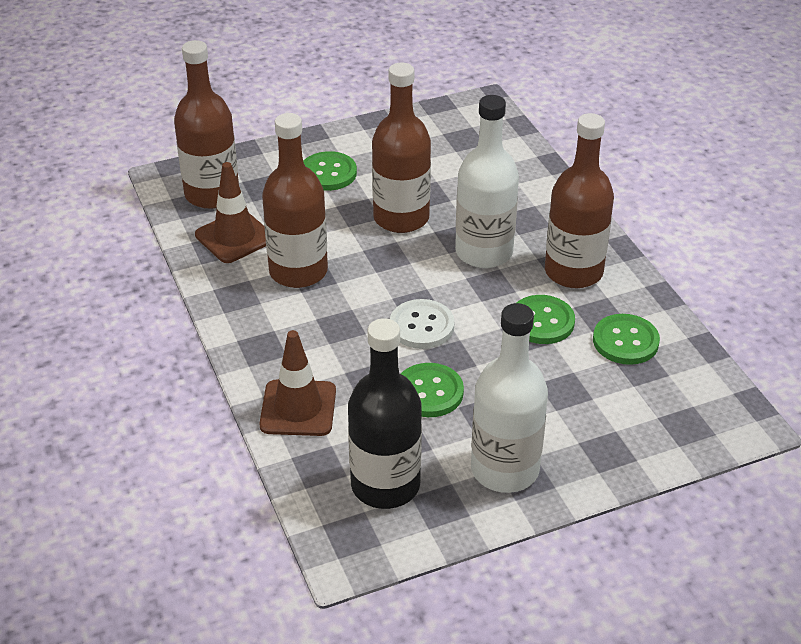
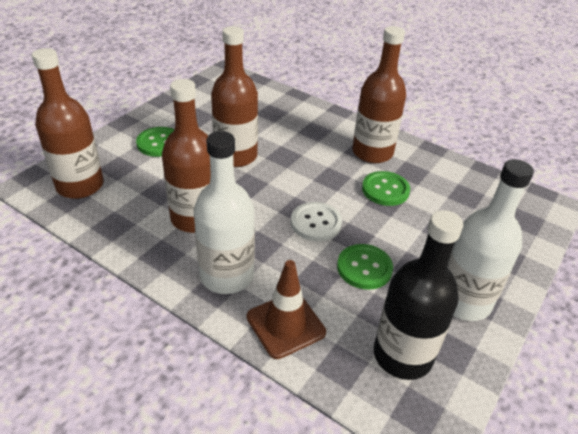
camera: 35 degrees left, 0 degrees up
brown traffic cone [195,162,266,263] -> none
white bottle [455,95,519,268] -> white bottle moved to [194,131,255,294]
green button [593,314,660,365] -> none

